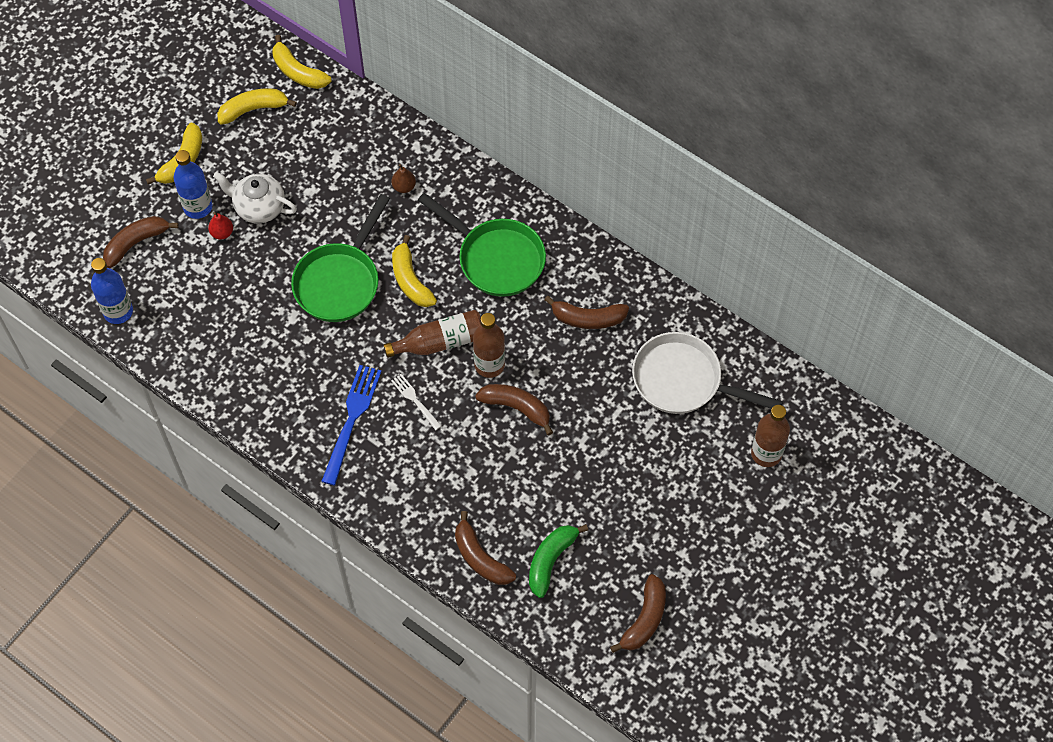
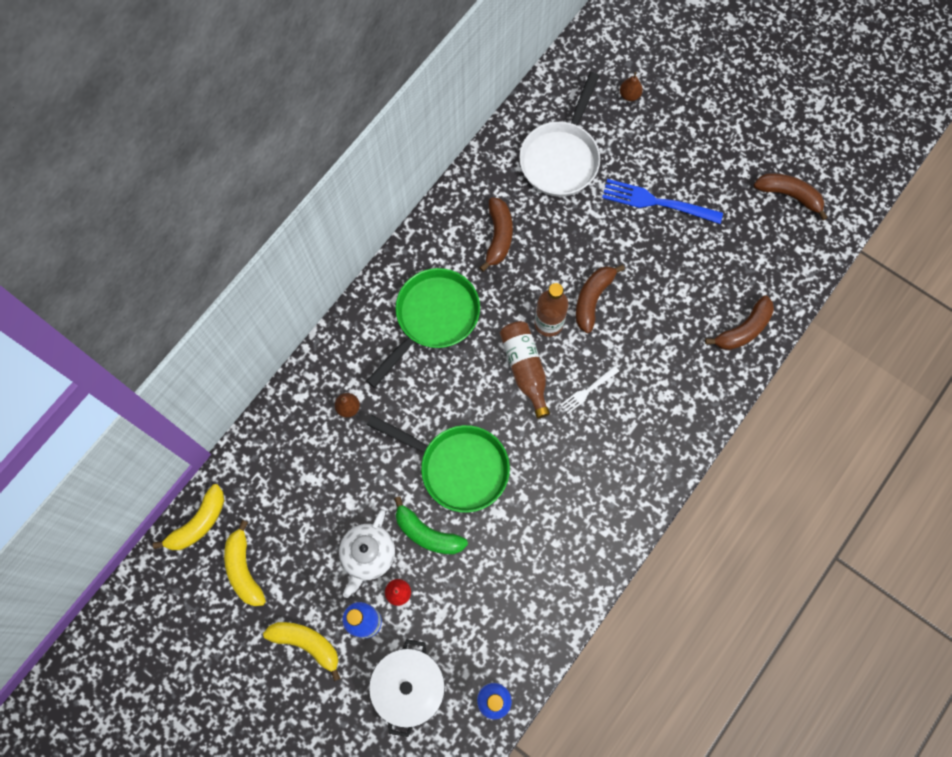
camera: 90 degrees left, 10 degrees up
brown banana [103,216,179,268] -> white pot [369,639,445,737]
blue fork [321,365,382,485] -> blue fork moved to [602,179,723,224]
yellow banana [392,235,437,307] -> none
green banana [529,524,588,598] -> green banana moved to [394,496,468,555]
brown bottle [751,405,790,467] -> brown pear [620,72,643,101]

